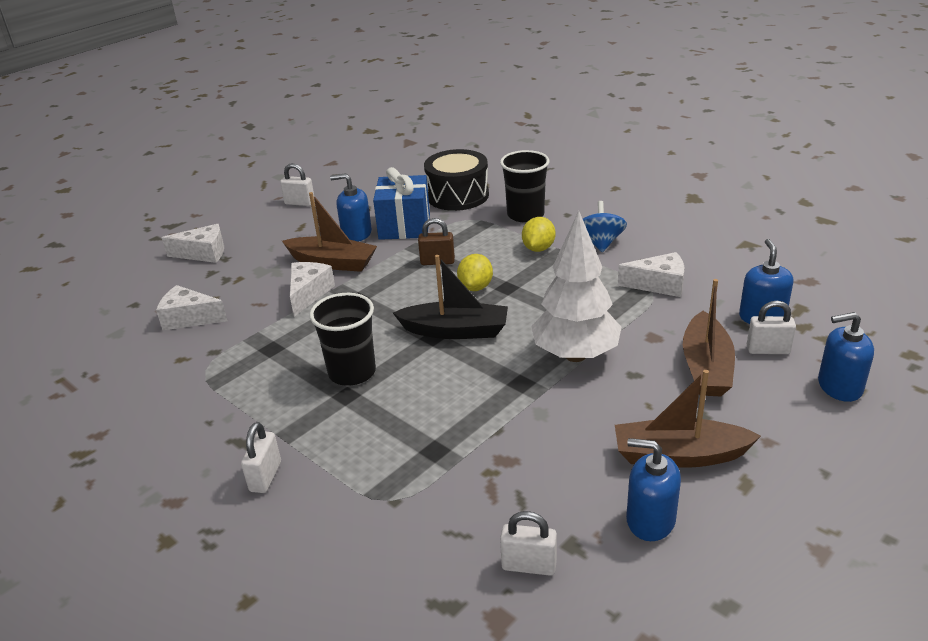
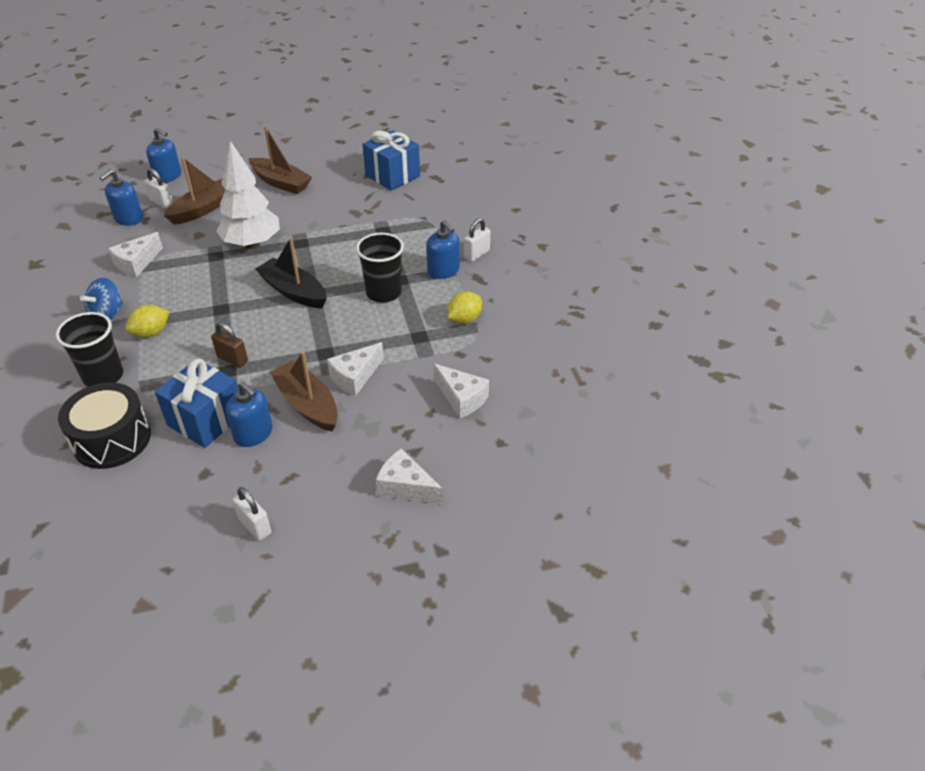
camera: 150 degrees left, 10 degrees up
yellow lemon [457,254,493,291] -> yellow lemon moved to [448,291,482,324]
white padlock [500,511,557,576] -> blue gift [363,130,420,191]
white cheese [618,252,684,297] -> white cheese turned 90 degrees counterclockwise [108,232,163,277]
blue soap dispenser [626,438,681,541] -> blue soap dispenser moved to [426,220,460,279]

